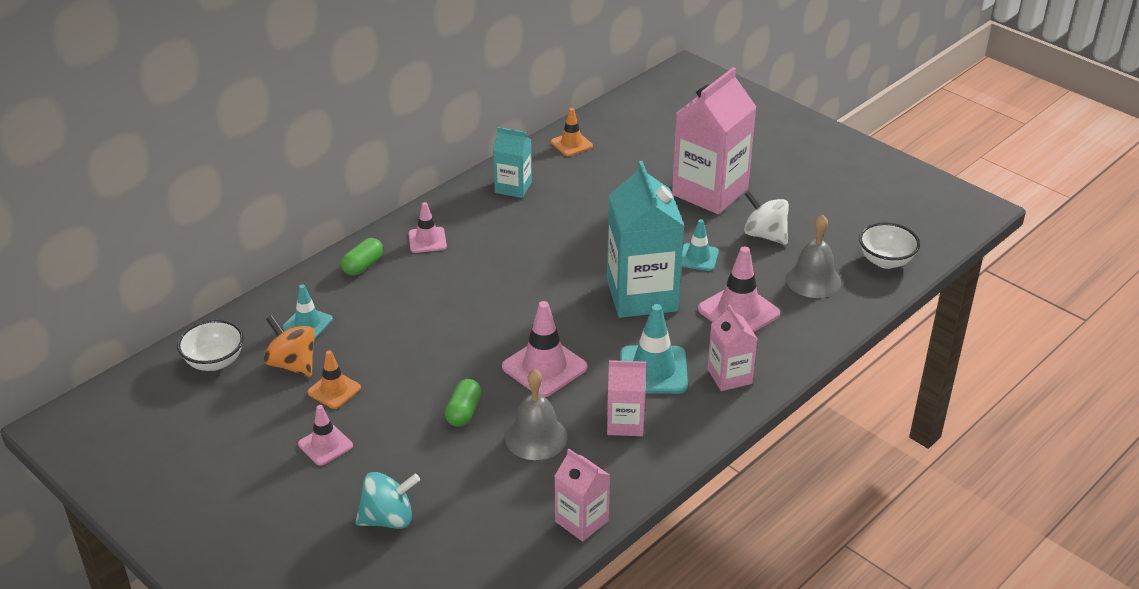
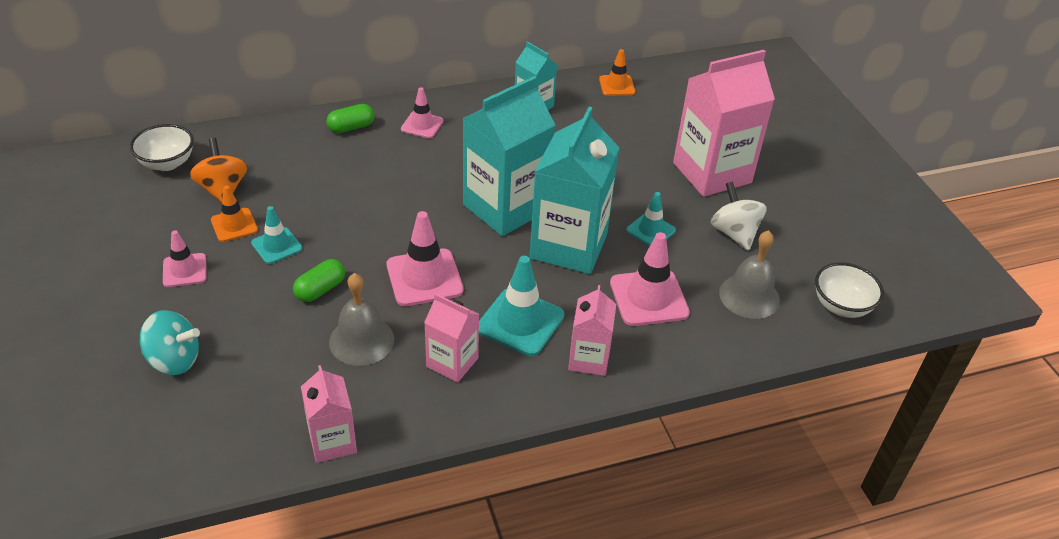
camera: 25 degrees right, 5 degrees up
turquoise traffic cone [283,284,333,339] -> turquoise traffic cone moved to [251,206,303,264]
none -> turquoise carton [462,76,555,236]

